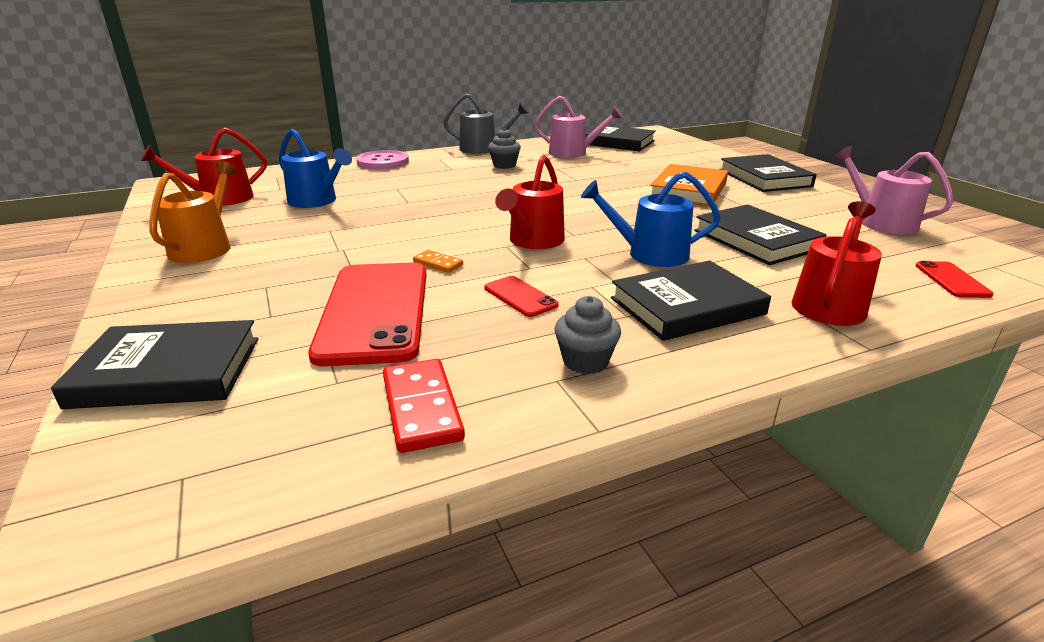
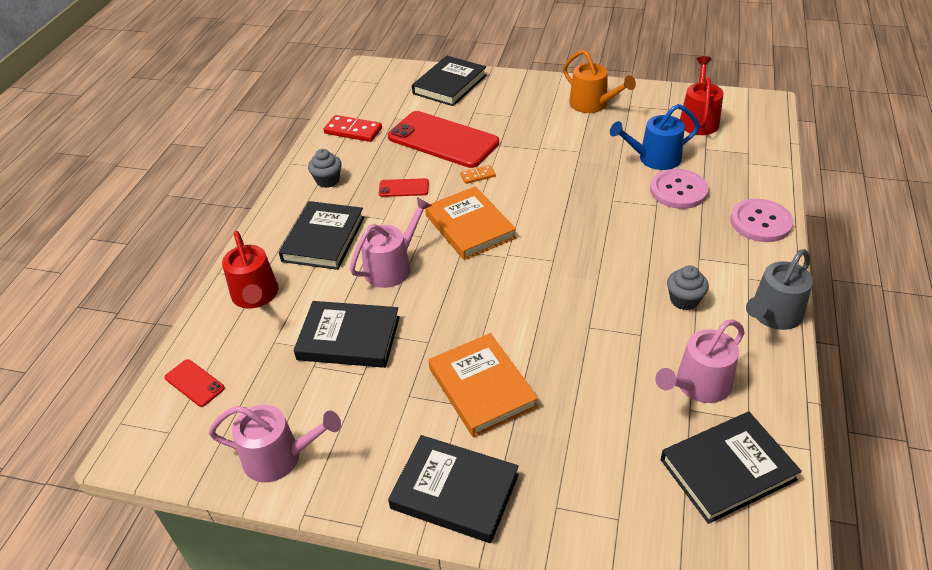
camera: 130 degrees right, 15 degrees up
red watering can [495,155,565,249] -> orange book [425,186,516,260]
blue watering can [581,172,721,267] -> pink watering can [350,197,432,288]
none -> pink button [650,169,708,209]

